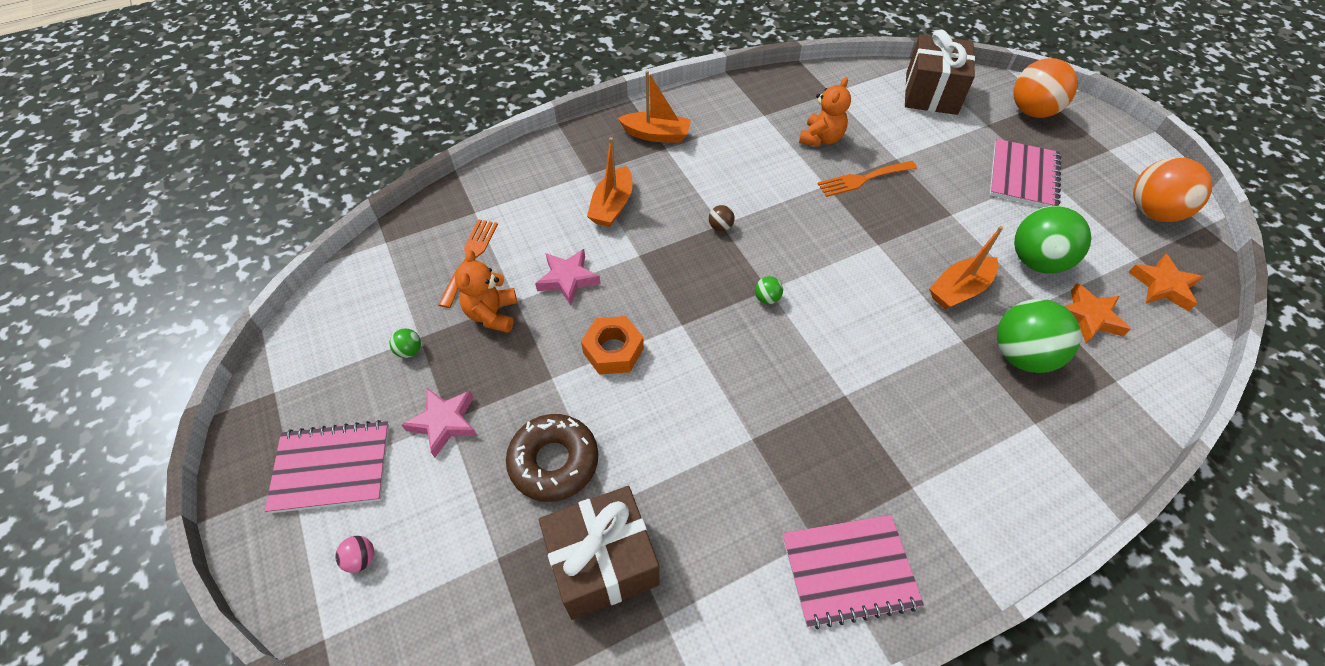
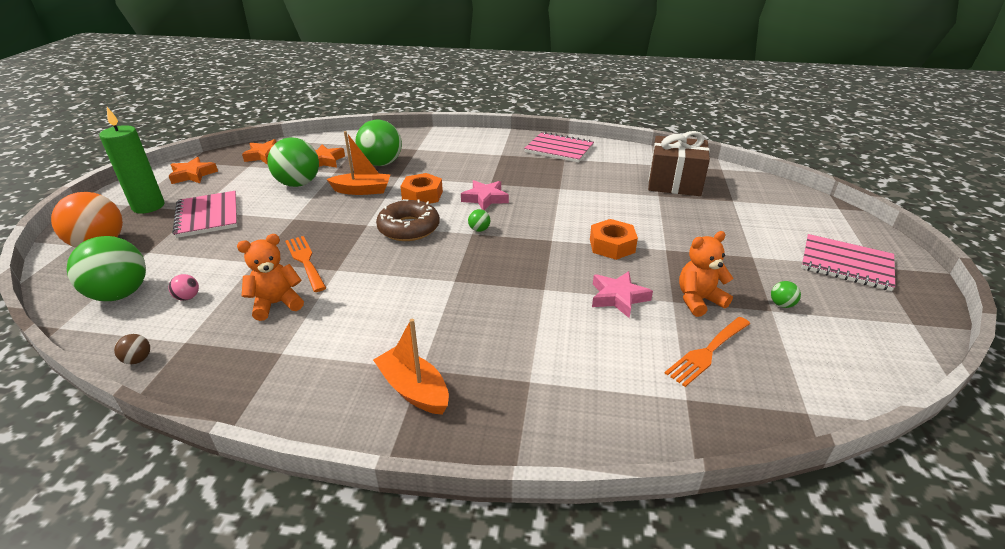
camera: 145 degrees left, 20 degrees down
pink ball [335,536,374,573] -> pink ball moved to [169,274,199,301]
pink star [402,388,477,458] -> pink star moved to [461,180,509,210]
orange teddy bear [455,250,517,333] -> orange teddy bear turned 150 degrees counterclockwise [679,231,733,317]
brown donut [506,414,598,502] -> brown donut moved to [376,199,440,241]
orange boat [587,137,632,227] -> none
brown ball [709,205,735,231] -> brown ball moved to [114,334,150,364]
orange fork [817,161,917,197] -> orange fork turned 135 degrees counterclockwise [285,236,326,292]
brown gift [905,29,975,115] -> green ball [67,236,146,301]
pink notebook [990,139,1061,207] -> pink notebook turned 75 degrees counterclockwise [172,191,237,238]
orange ball [1133,157,1212,222] -> orange star [169,157,218,184]
none -> green candle [99,107,165,214]
none -> orange nut [400,173,443,204]

